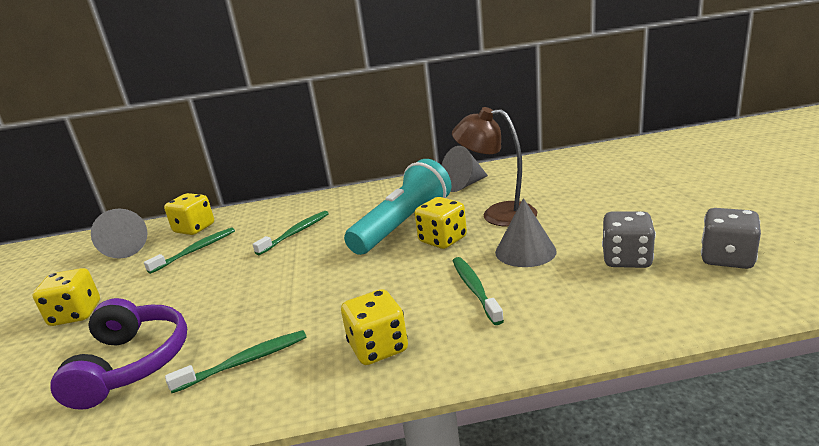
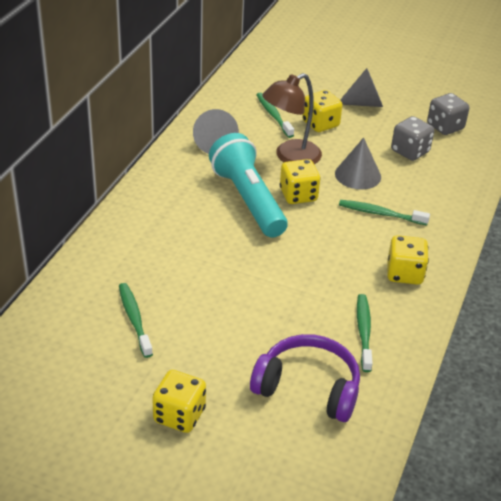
camera: 65 degrees left, 15 degrees up
grey cone [91,209,148,259] -> grey cone moved to [340,68,383,107]
yellow dice [164,193,214,235] -> yellow dice moved to [302,90,342,132]
green toothbrush [253,211,329,255] -> green toothbrush moved to [256,93,294,138]

